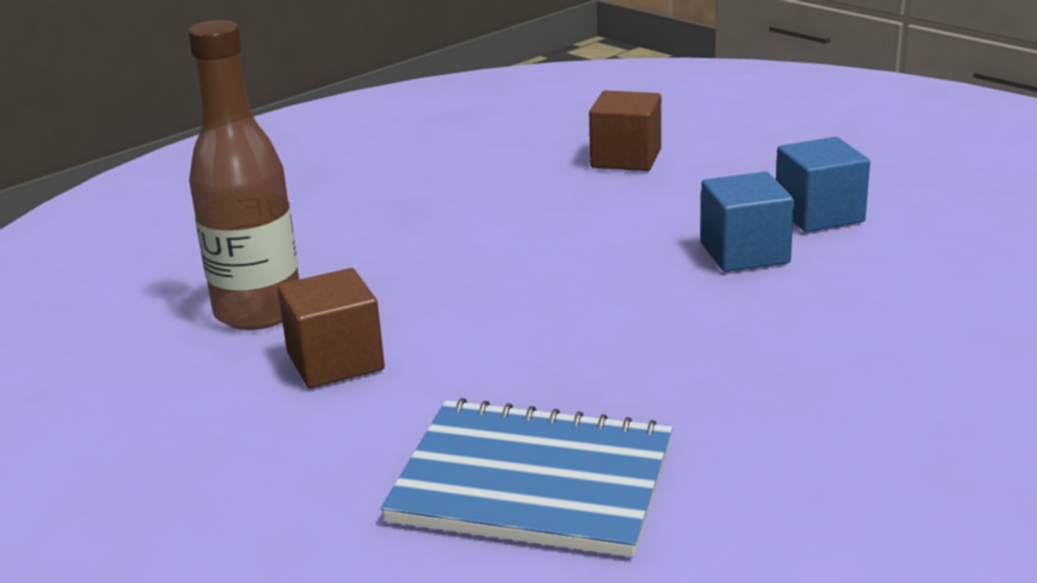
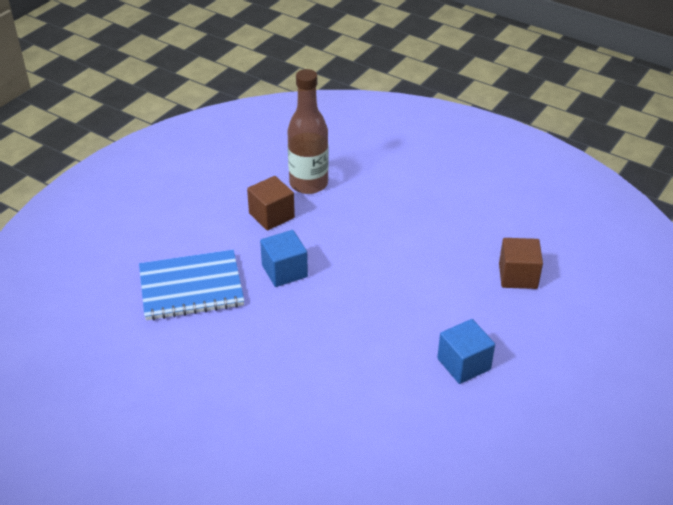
camera: 75 degrees right, 15 degrees up
blue notebook [381,398,673,557] -> blue notebook turned 75 degrees clockwise [139,250,244,320]
blue cube [700,172,794,272] -> blue cube moved to [260,230,308,287]

